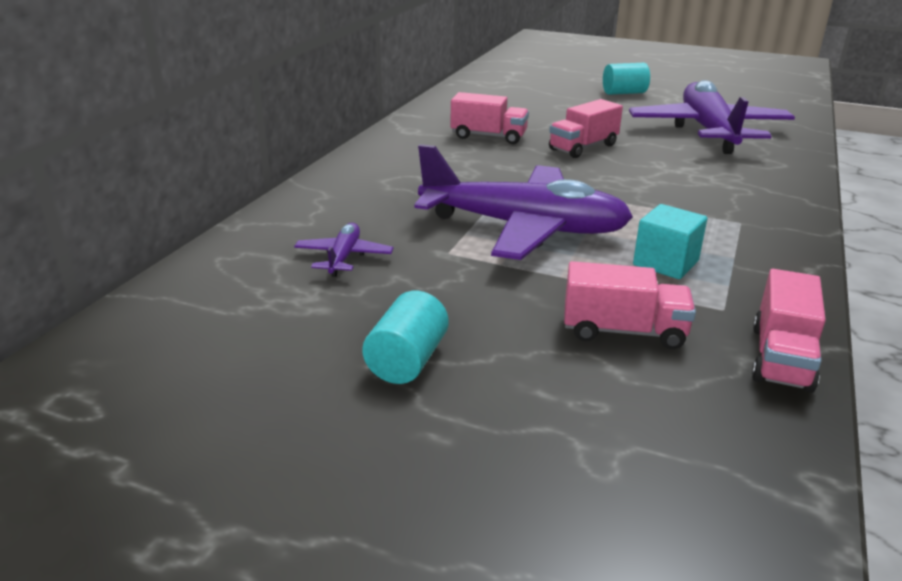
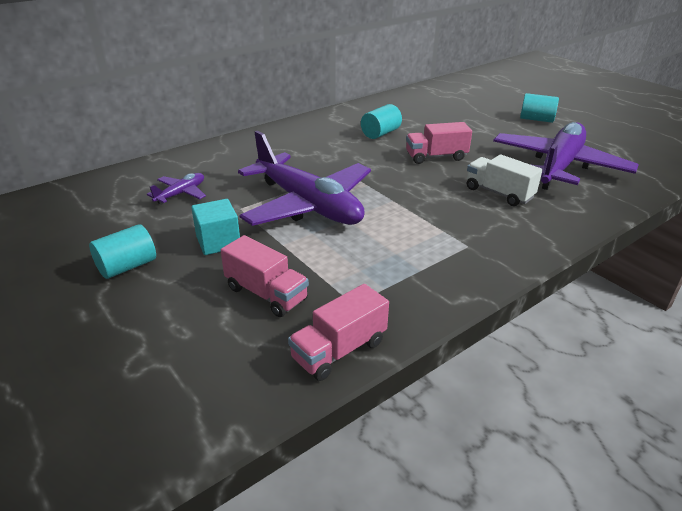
camera: 30 degrees right, 5 degrees up
pink truck [450,92,529,144] -> turquoise cylinder [361,104,402,139]
turquoise cube [633,204,707,279] -> turquoise cube moved to [191,199,240,255]
none -> white truck [467,154,543,206]

